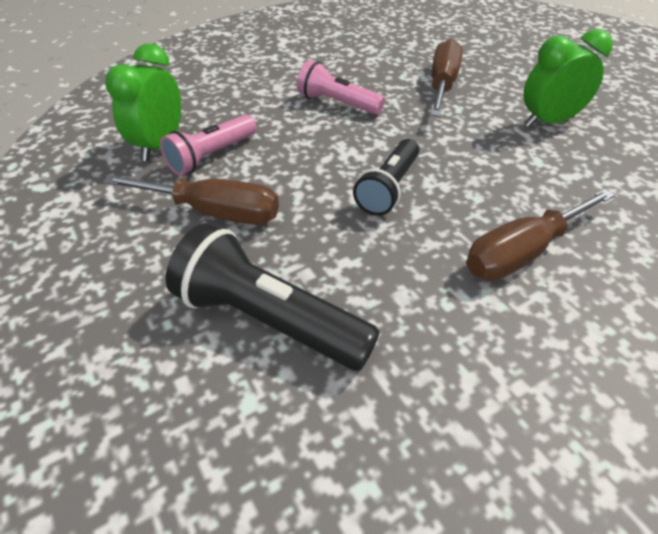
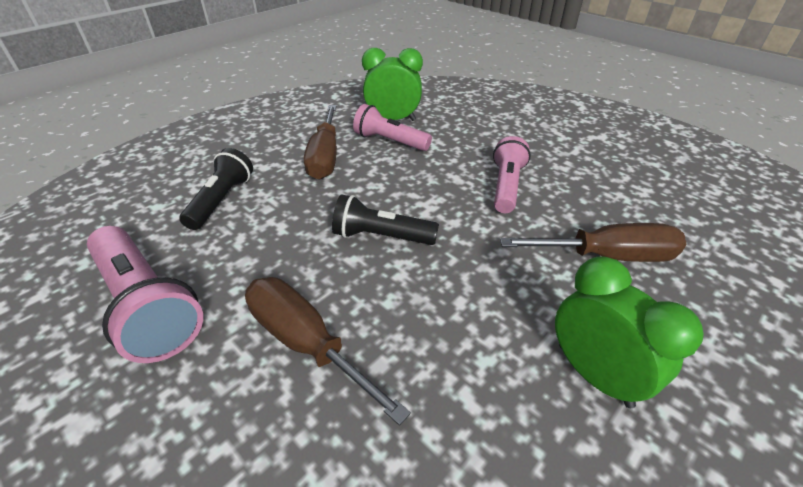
camera: 75 degrees right, 5 degrees down
black flashlight [166,223,380,370] -> black flashlight [179,148,253,230], size x0.67
none -> pink flashlight [87,226,203,363]

